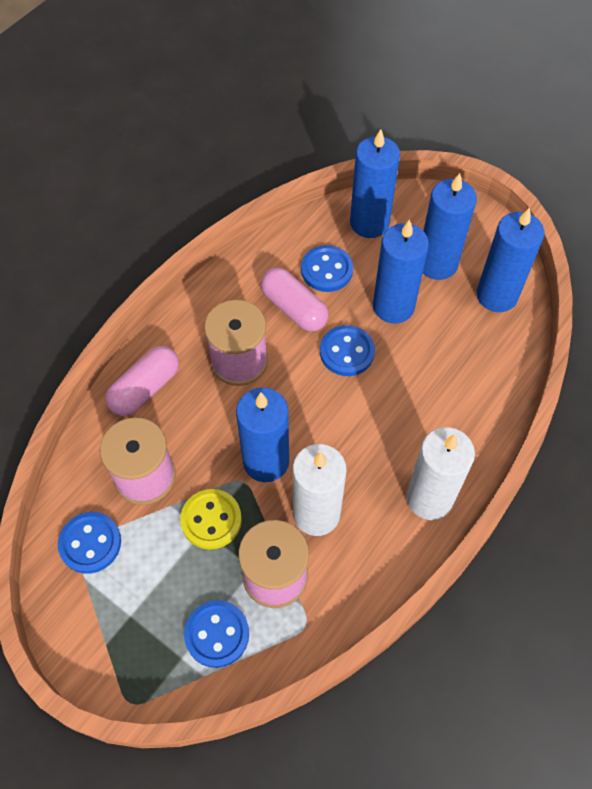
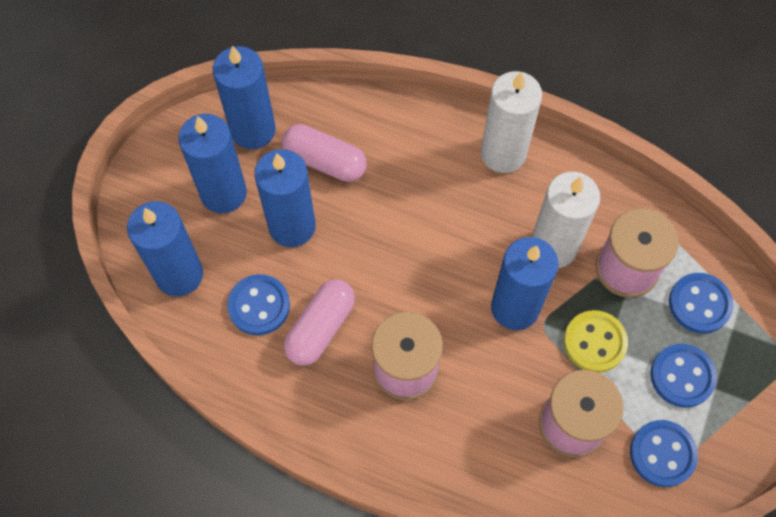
camera: 105 degrees left, 5 degrees up
pink capsule [106,346,179,416] -> pink capsule moved to [282,124,367,182]
blue button [320,325,375,376] -> blue button moved to [651,344,717,408]

